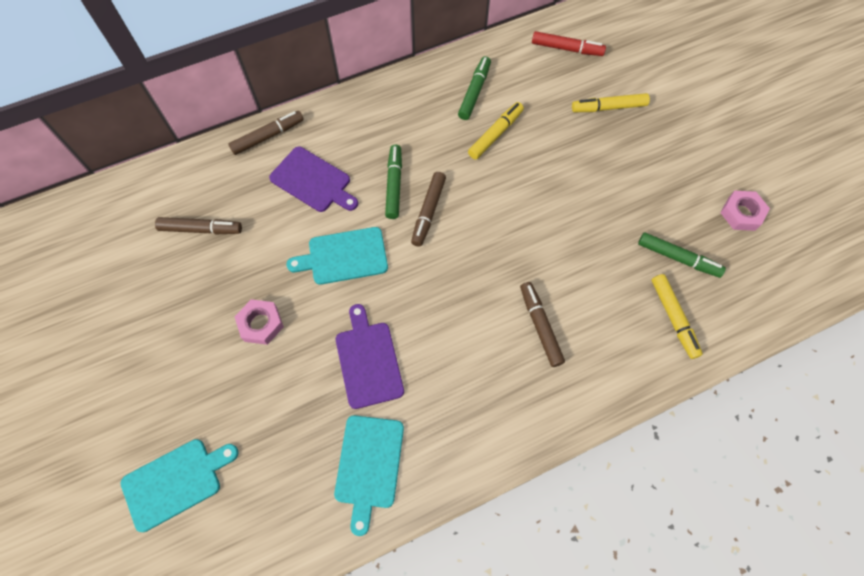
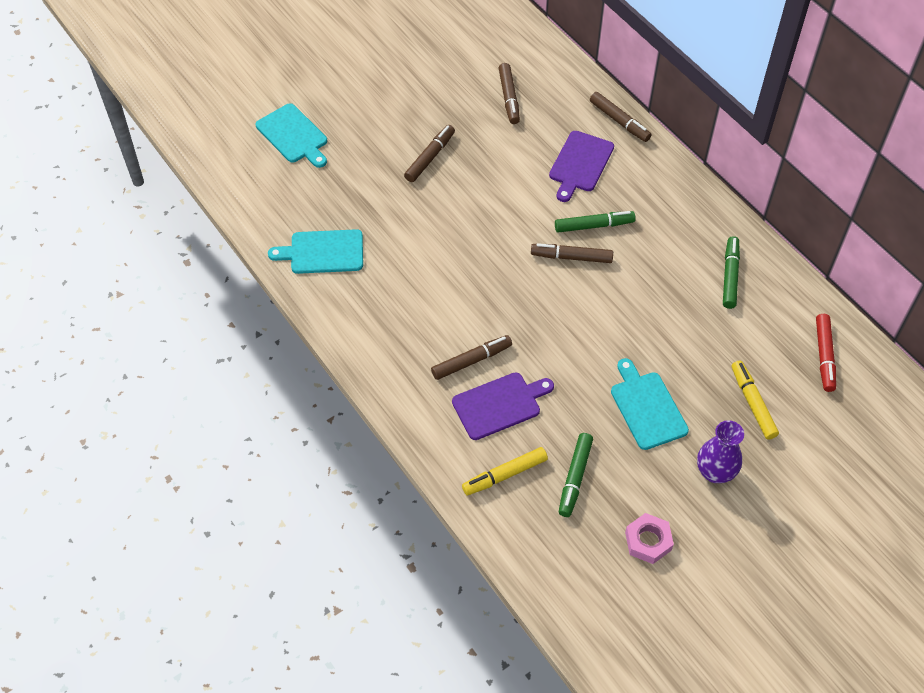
camera: 80 degrees right, 10 degrees down
pink nut [235,299,284,345] -> brown marker [404,125,455,182]
turquoise cutting board [286,227,388,285] -> turquoise cutting board moved to [611,358,689,450]
purple cutting board [336,304,404,409] -> purple cutting board moved to [452,372,554,440]
green marker [458,56,491,120] -> green marker turned 90 degrees counterclockwise [723,236,740,309]
yellow marker [468,102,524,160] -> none
none -> purple vase [697,420,744,483]

